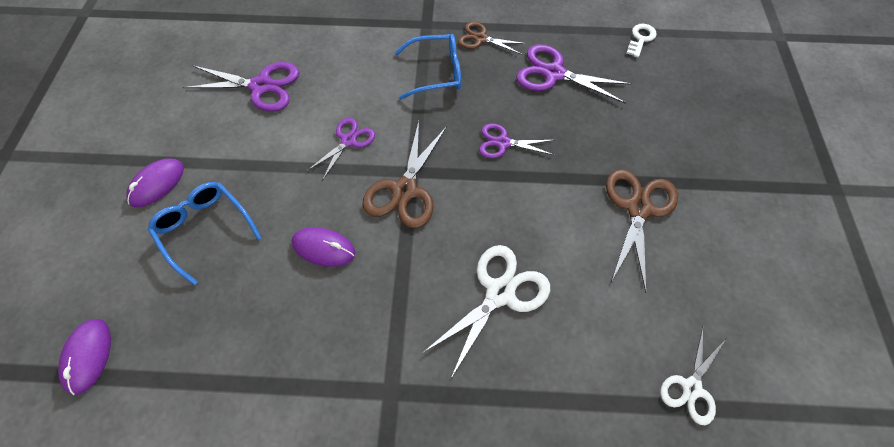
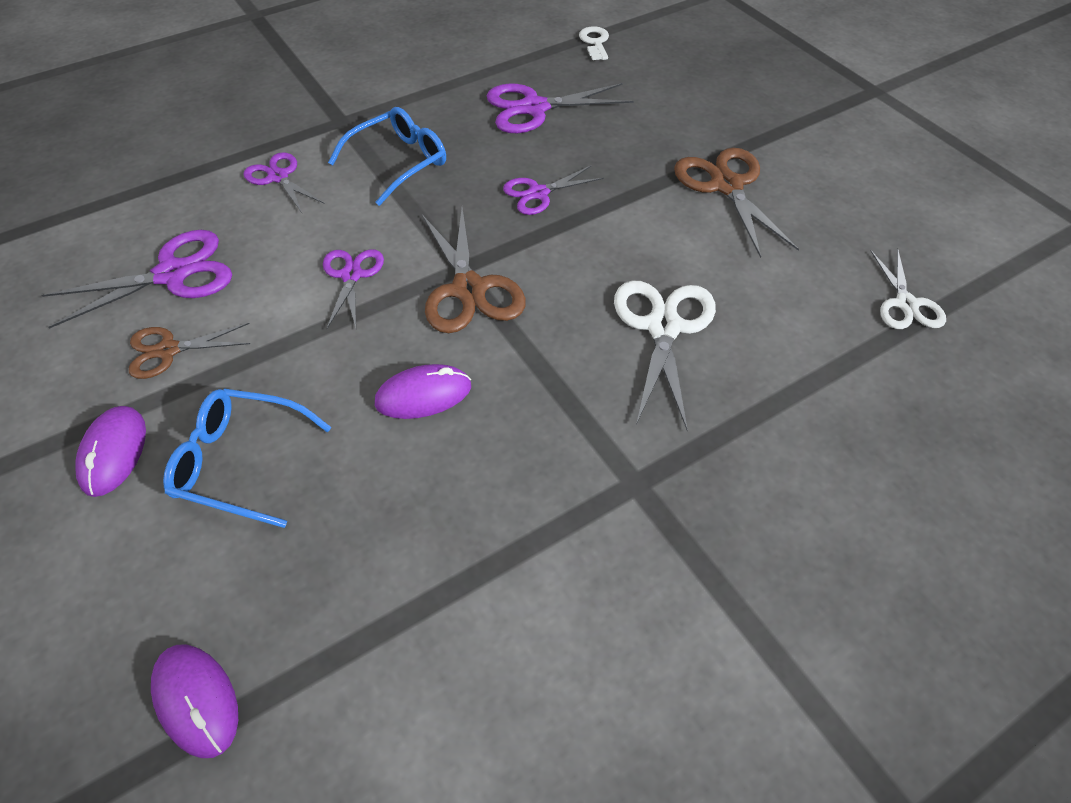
camera: 35 degrees left, 10 degrees down
brown scissors [458,22,527,55] -> brown scissors moved to [129,323,250,379]
none -> purple scissors [243,152,325,213]

